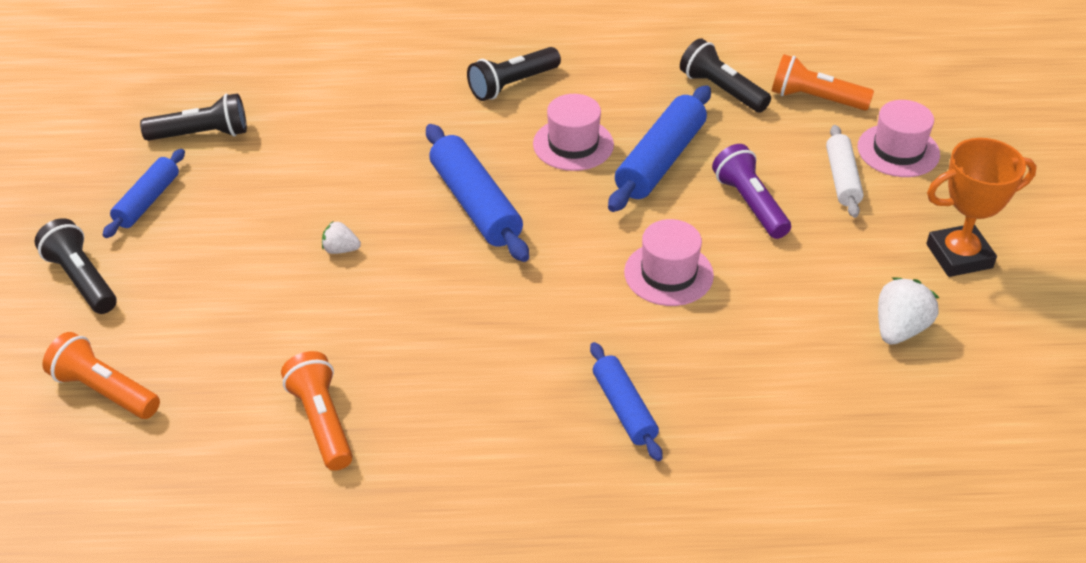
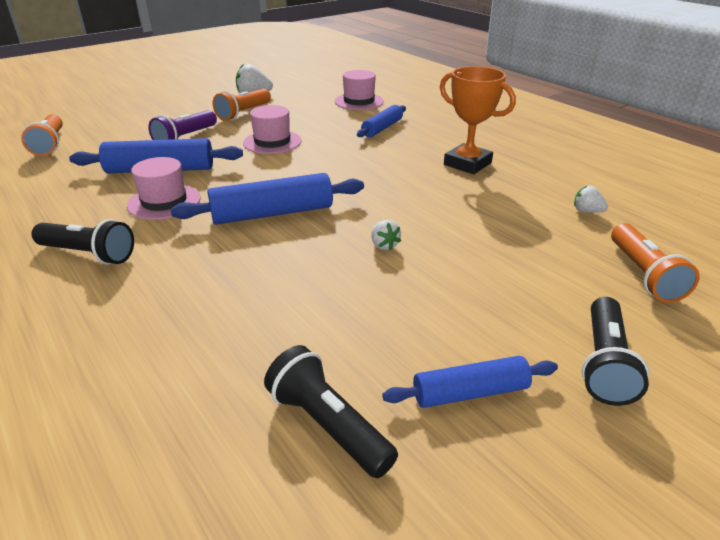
camera: 125 degrees left, 10 degrees down
orange flashlight [281,351,353,471] -> orange flashlight moved to [213,89,271,121]
blue rolling pin [426,124,529,262] -> blue rolling pin turned 45 degrees clockwise [170,173,364,225]
black flashlight [680,38,771,113] -> none
white rolling pin [826,125,864,218] -> none
pink hat [858,100,940,177] -> pink hat moved to [335,70,384,110]
orange trophy [926,138,1037,277] -> orange trophy moved to [440,66,516,174]
none -> white strawberry [574,186,608,213]

